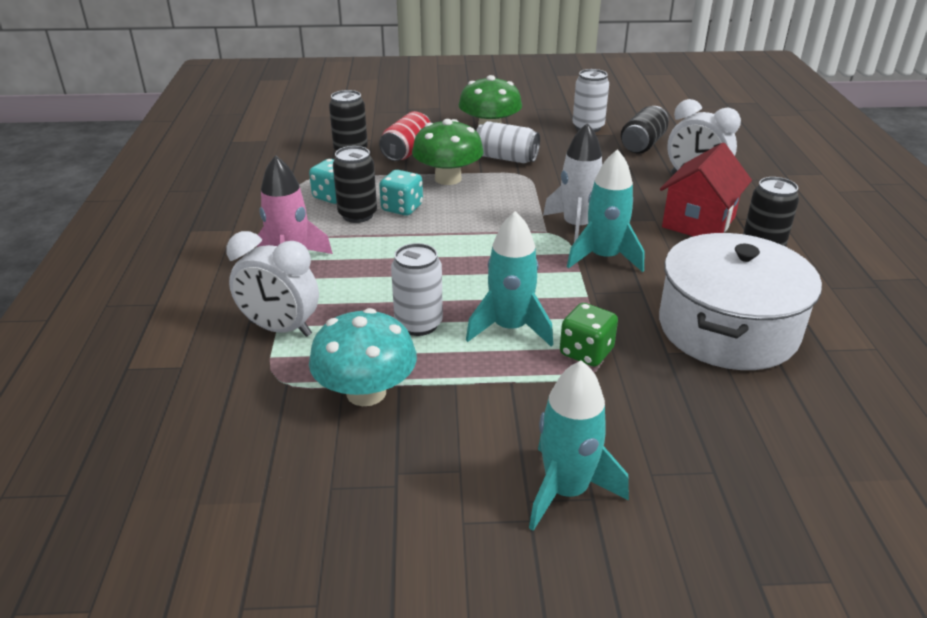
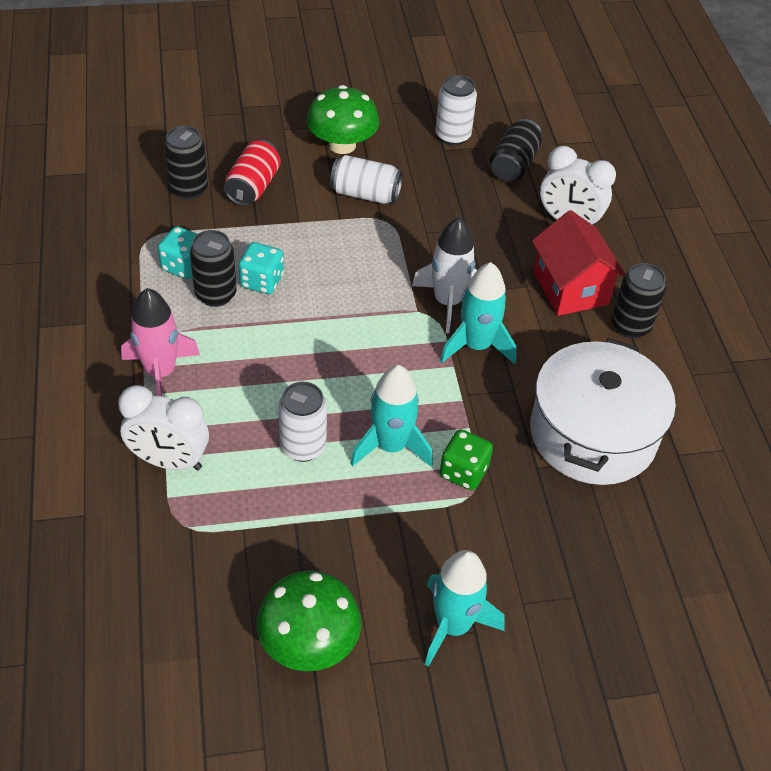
camera: 10 degrees left, 15 degrees up
turquoise mushroom [309,308,417,406] -> none
green mushroom [412,119,484,185] -> green mushroom moved to [257,571,361,671]
red house [660,143,752,237] -> red house turned 45 degrees counterclockwise [532,210,625,316]

